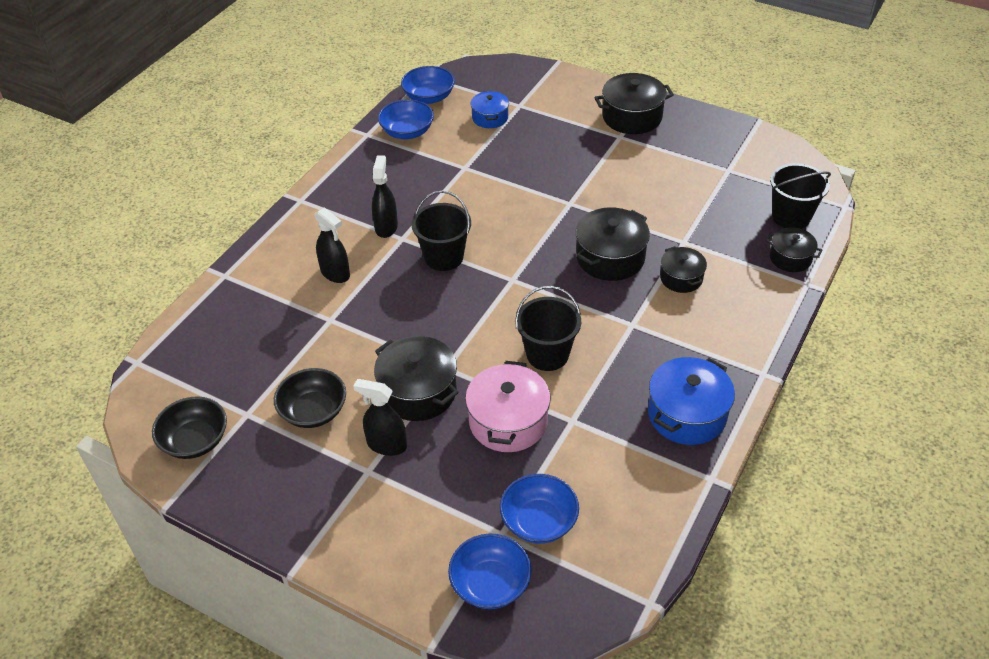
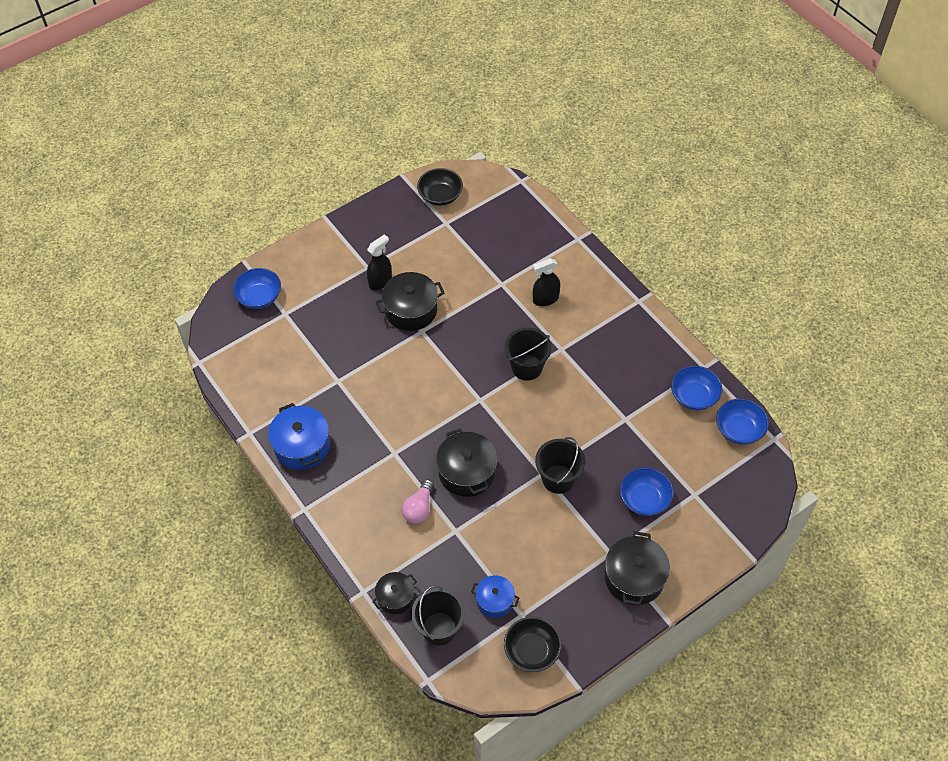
camera: 115 degrees right, 10 degrees up
black bowl [274,368,346,428] -> black bowl moved to [504,617,562,672]
black spray bottle [372,155,398,238] -> none
pink pot [465,361,551,452] -> none
blue pot [471,91,509,128] -> blue pot moved to [471,575,519,618]
blue bowl [500,474,579,544] -> blue bowl moved to [620,467,674,516]
black bucket [515,286,581,371] -> black bucket moved to [535,437,585,494]
black pot [660,246,707,293] -> pink light bulb [402,479,434,524]

